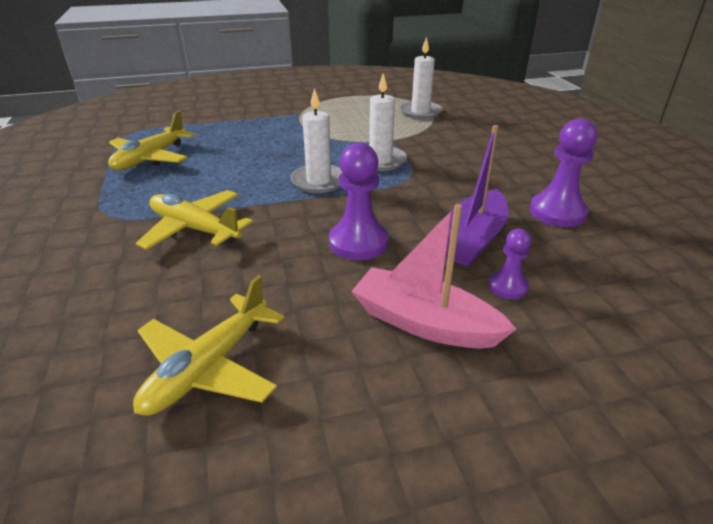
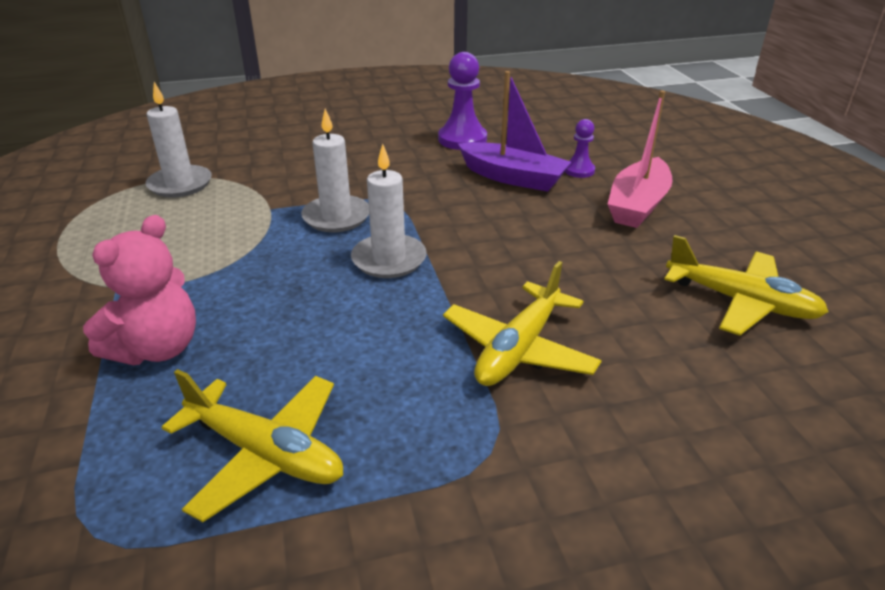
camera: 90 degrees left, 0 degrees up
purple pawn [329,143,389,260] -> none
none -> pink teddy bear [83,215,196,365]

